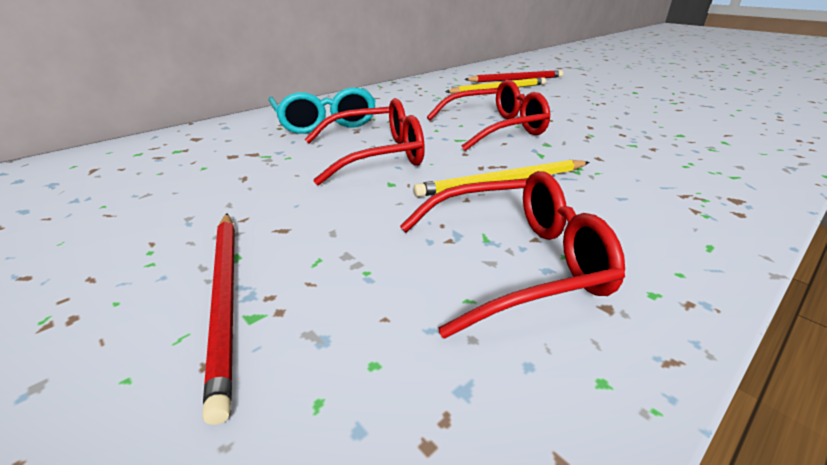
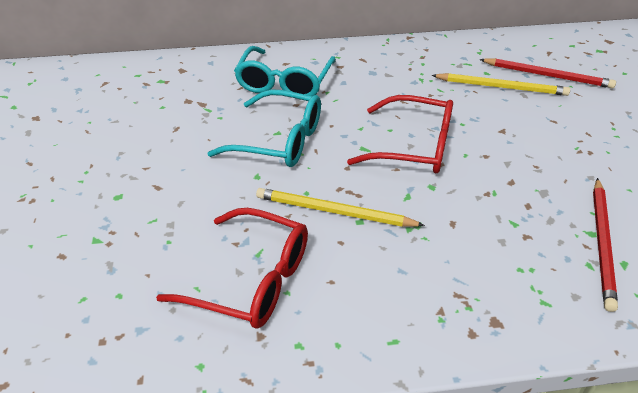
camera: 35 degrees right, 10 degrees up
red pencil [203,213,235,425] -> red pencil moved to [593,178,618,312]
red glasses [304,98,425,186] -> turquoise glasses [208,89,321,167]

